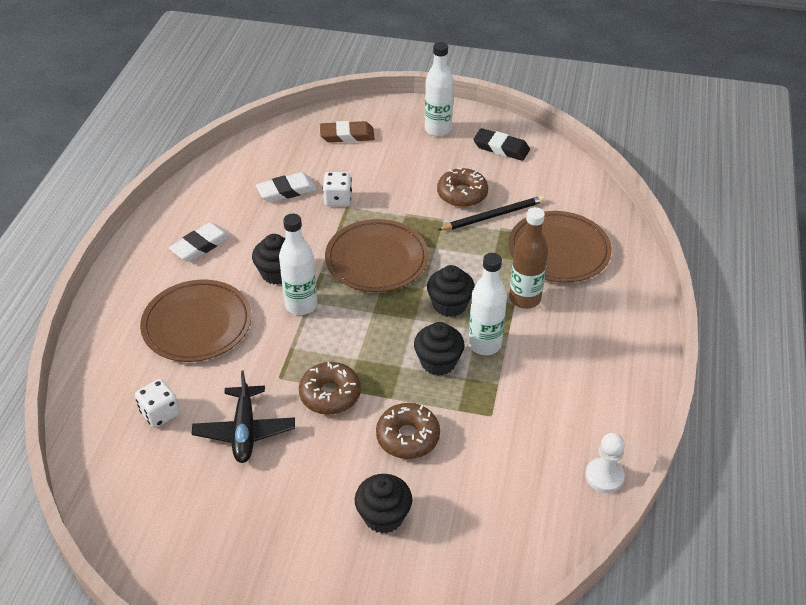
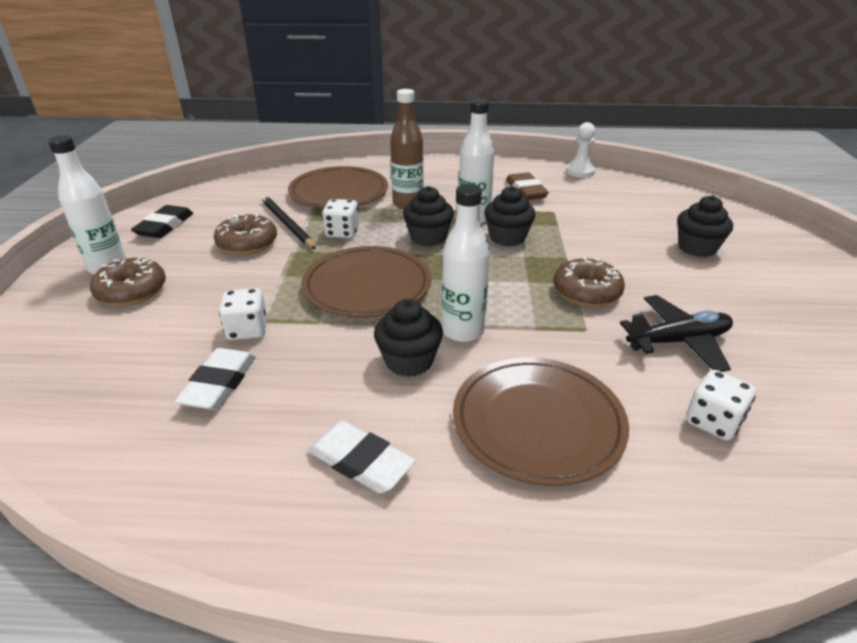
camera: 100 degrees left, 10 degrees down
white eraser [256,172,317,202] -> white eraser turned 45 degrees clockwise [175,348,256,410]
brown eraser [320,121,374,142] -> brown eraser moved to [506,172,549,200]
brown donut [376,403,440,459] -> brown donut moved to [90,256,166,306]
none -> white dice [322,199,359,238]

